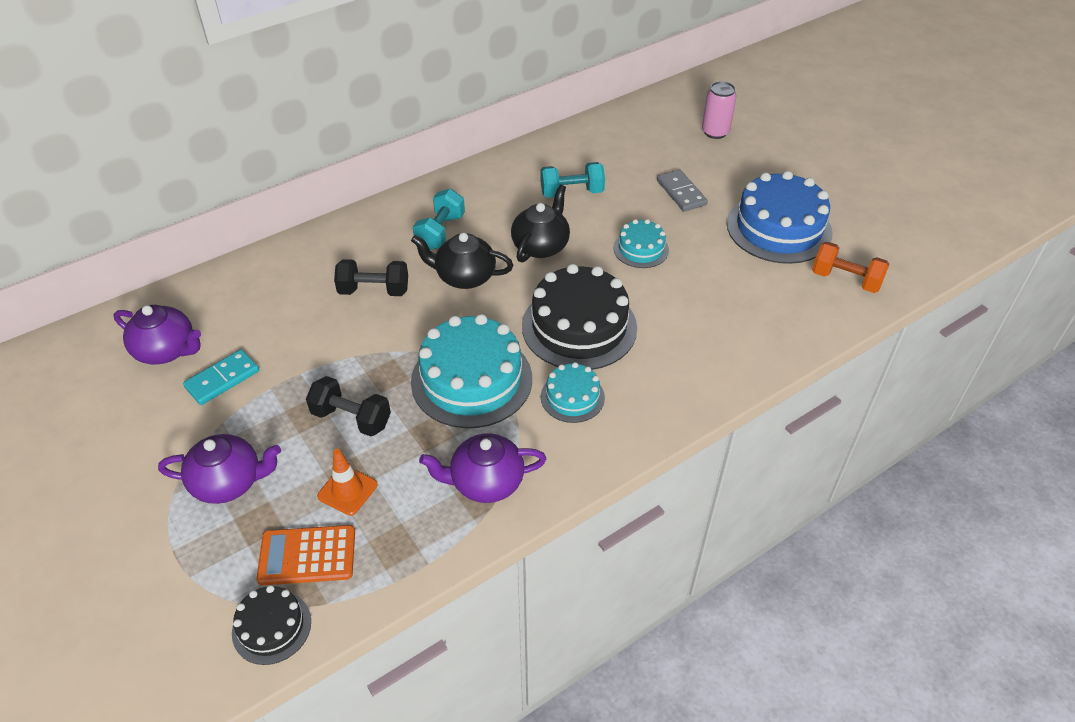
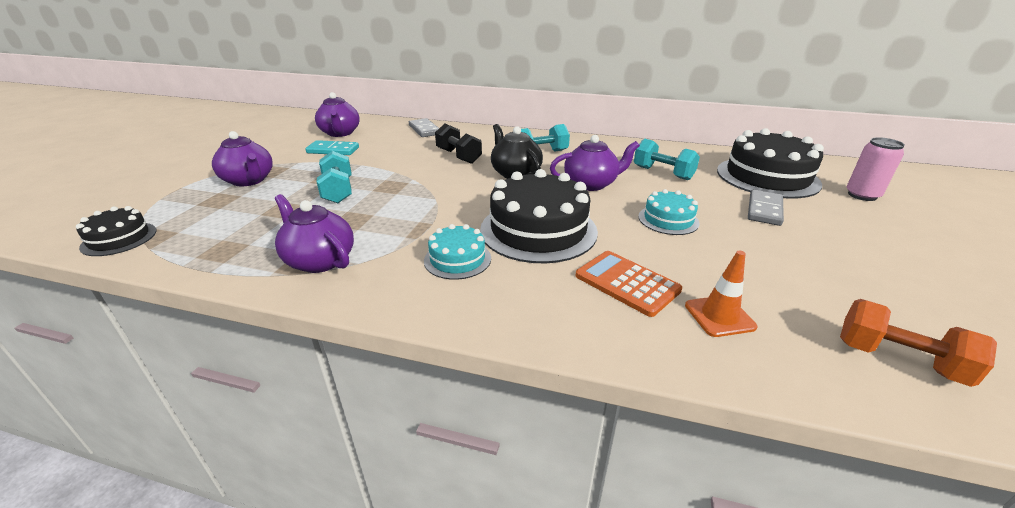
camera: 50 degrees right, 15 degrees down
orange calculator [256,525,355,585] -> orange calculator moved to [575,251,682,317]
black dumbbell [306,376,391,436] -> turquoise dumbbell [316,151,352,203]
orange traffic cone [317,449,377,516] -> orange traffic cone moved to [685,251,757,337]
turquoise cake [411,314,532,428] -> none
black teapot [511,185,570,263] -> purple teapot [550,135,640,191]
blue cake [727,171,833,264] -> none
orange dumbbell [812,242,889,293] -> orange dumbbell turned 45 degrees counterclockwise [840,299,997,387]
none -> grey domino [409,118,439,137]
none -> black cake [717,128,824,199]

